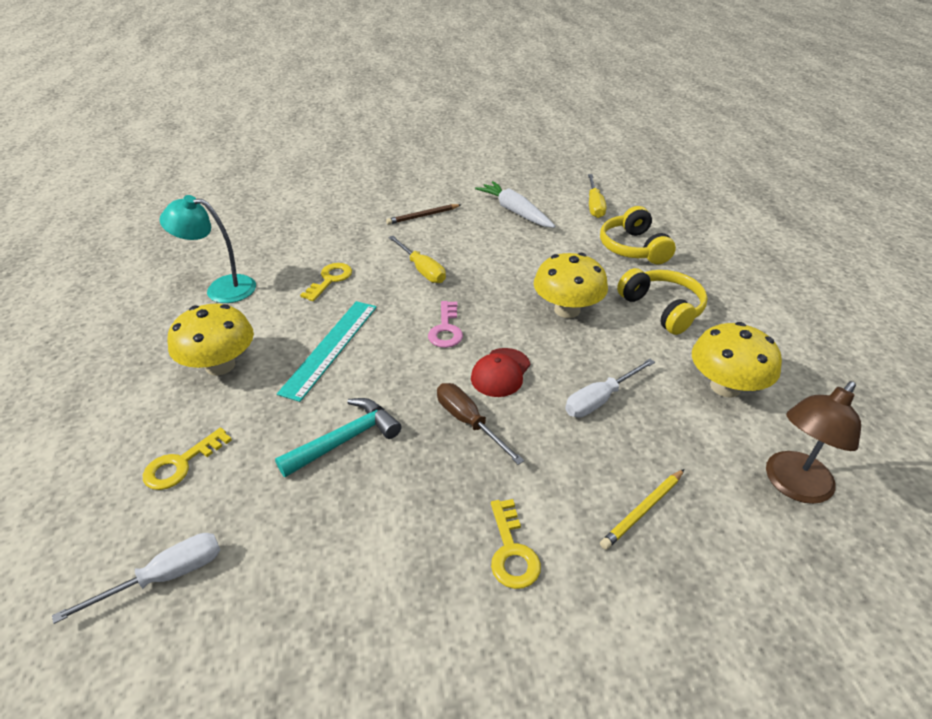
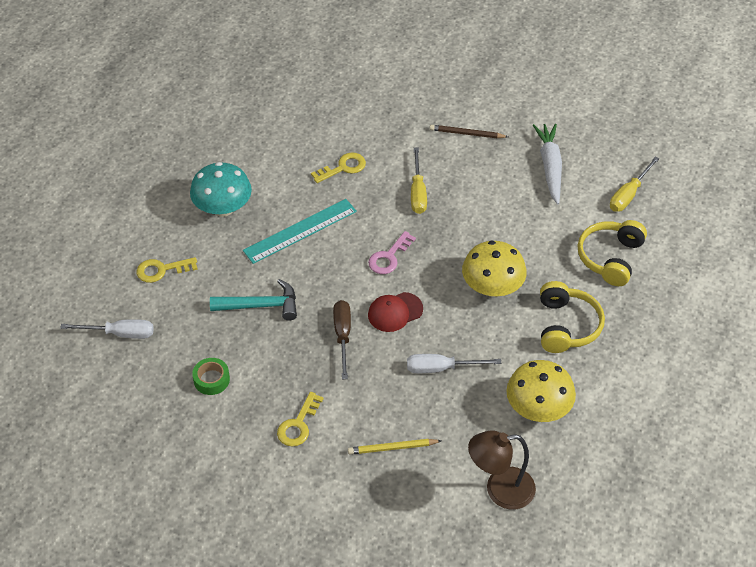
camera: 35 degrees right, 10 degrees up
turquoise lamp [160,195,256,303] -> none
yellow mushroom [168,304,254,375] -> turquoise mushroom [190,162,252,217]
none -> green tape [192,358,230,395]

